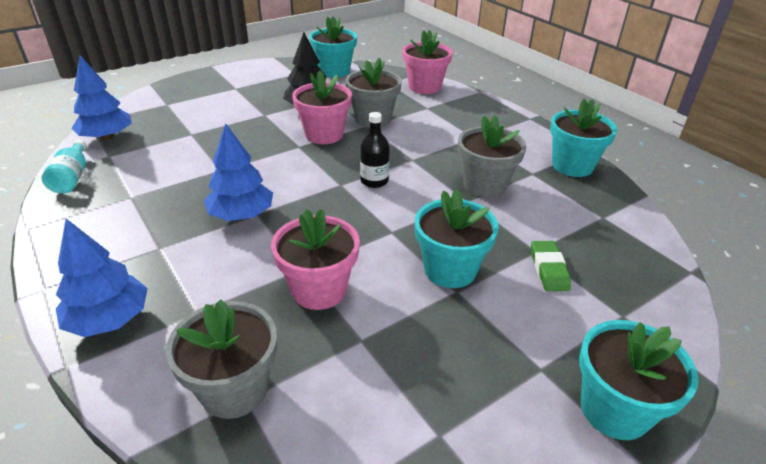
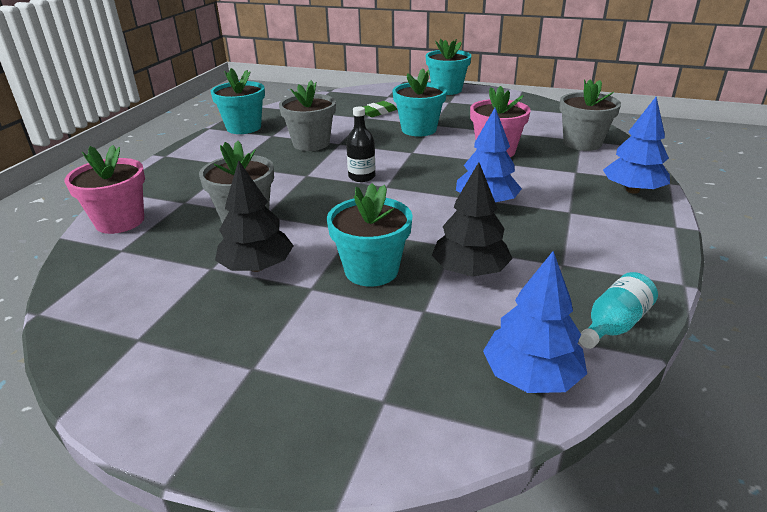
camera: 125 degrees left, 5 degrees down
pink flower pot [292,71,352,144] -> none
turquoise flower pot [309,17,357,78] -> turquoise flower pot moved to [327,183,413,287]
none -> black tree [432,162,513,277]

